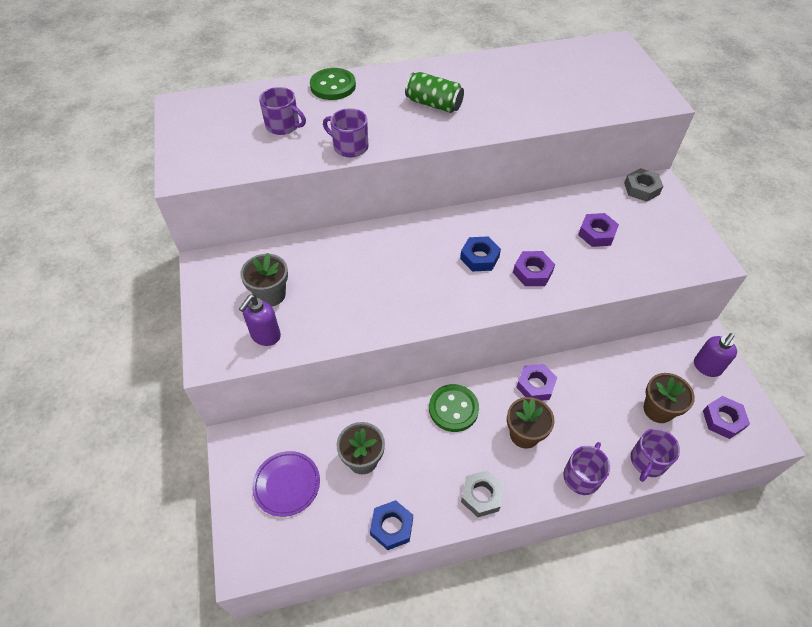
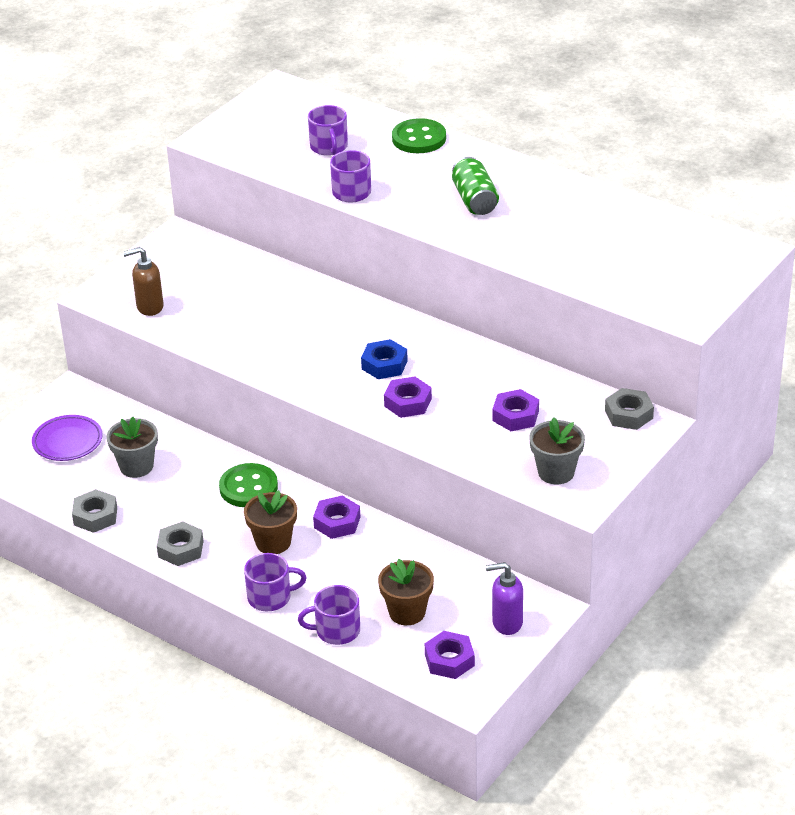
camera: 50 degrees right, 15 degrees down
purple soap dispenser [239,294,281,346] -> brown soap dispenser [123,247,164,316]
grey flower pot [240,253,288,307] -> grey flower pot moved to [529,417,585,484]
blue nut [370,500,413,550] -> grey nut [72,489,117,533]

